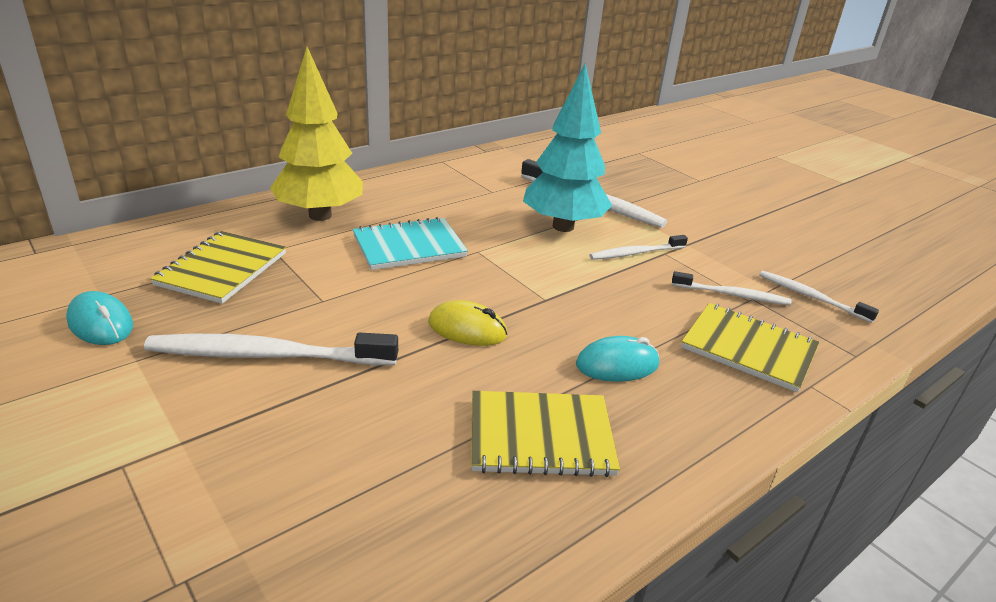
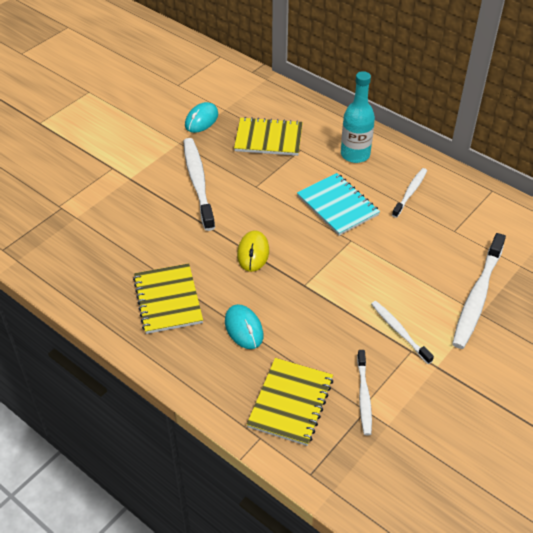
camera: 80 degrees right, 15 degrees up
yellow tree [270,47,363,221] -> turquoise bottle [341,71,375,163]
turquoise tree [523,64,612,232] -> none
white toothbrush [759,271,879,323] -> white toothbrush moved to [392,168,427,218]

